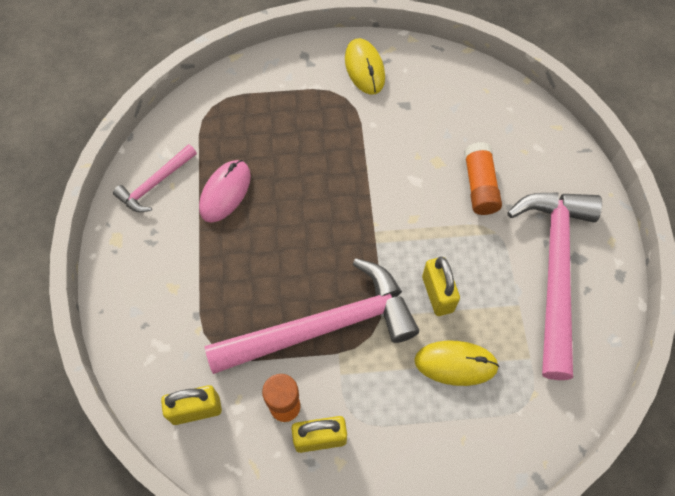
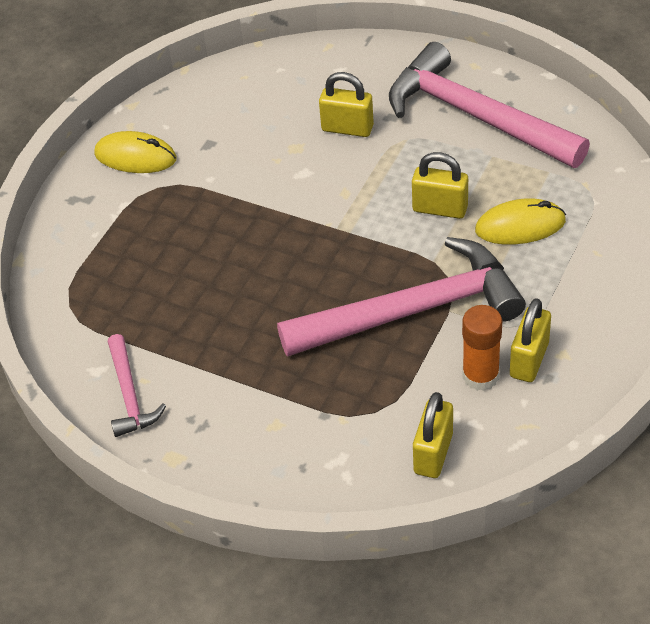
camera: 55 degrees left, 15 degrees down
pink mouse [199,160,251,223] -> none
pink hammer [205,258,419,374] -> pink hammer turned 60 degrees clockwise [277,237,526,357]
yellow mouse [414,341,499,386] -> yellow mouse turned 45 degrees clockwise [475,198,566,245]
orange glue stick [464,142,502,215] -> yellow padlock [319,72,374,137]

